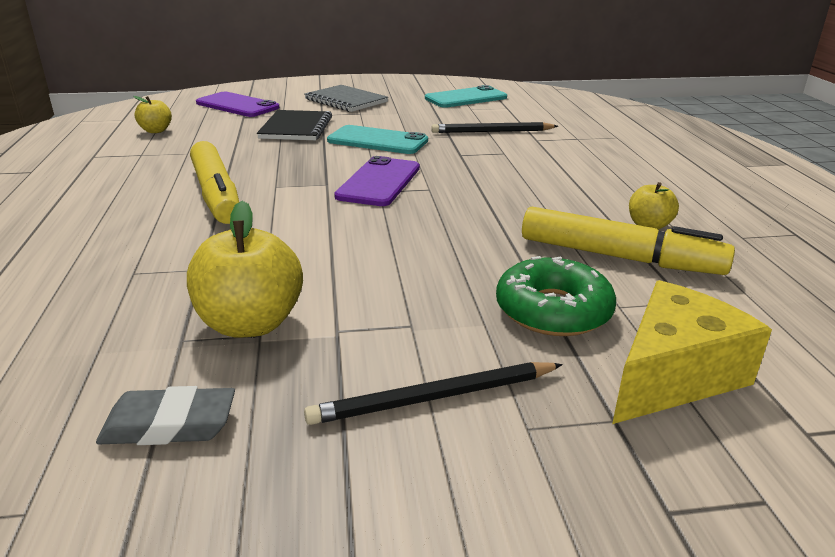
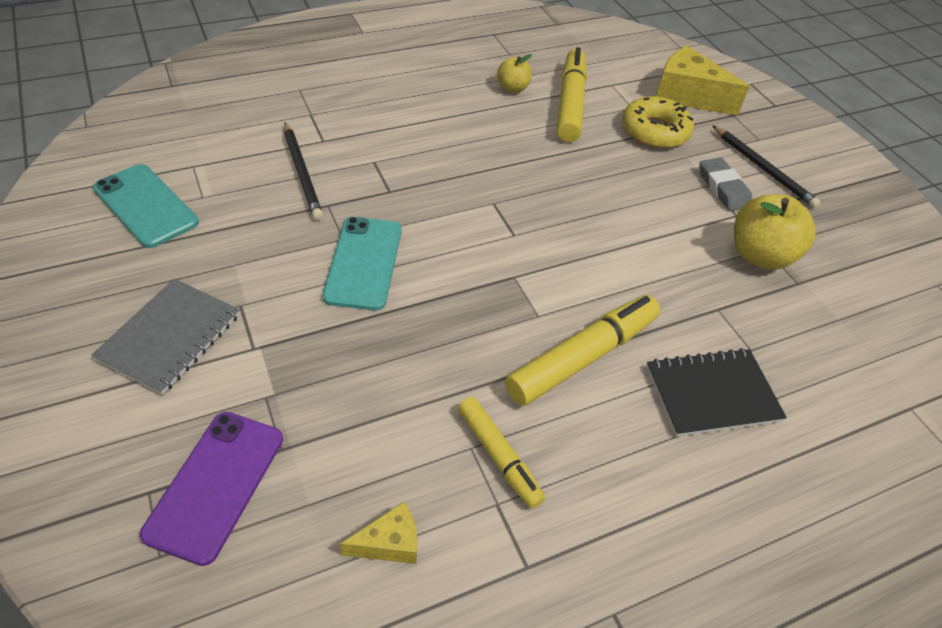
camera: 110 degrees left, 20 degrees up
grey eraser [96,386,235,445] -> grey eraser moved to [700,158,752,211]
yellow apple [133,96,172,133] -> yellow cheese [340,502,418,564]
black notebook [257,110,332,140] -> black notebook moved to [646,348,787,437]
purple phone [334,156,420,206] -> none
green donut [496,256,616,336] -> yellow donut [622,96,694,148]
none -> yellow marker [458,397,545,509]

